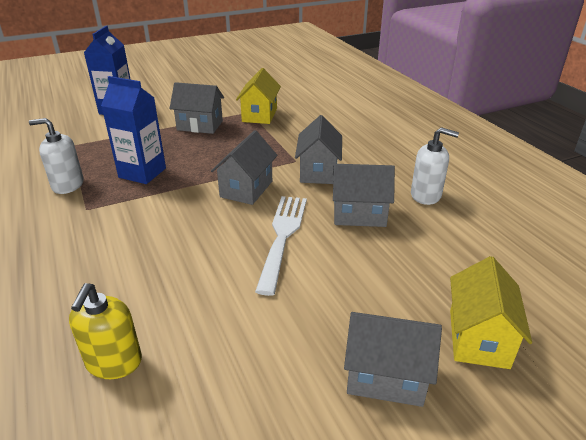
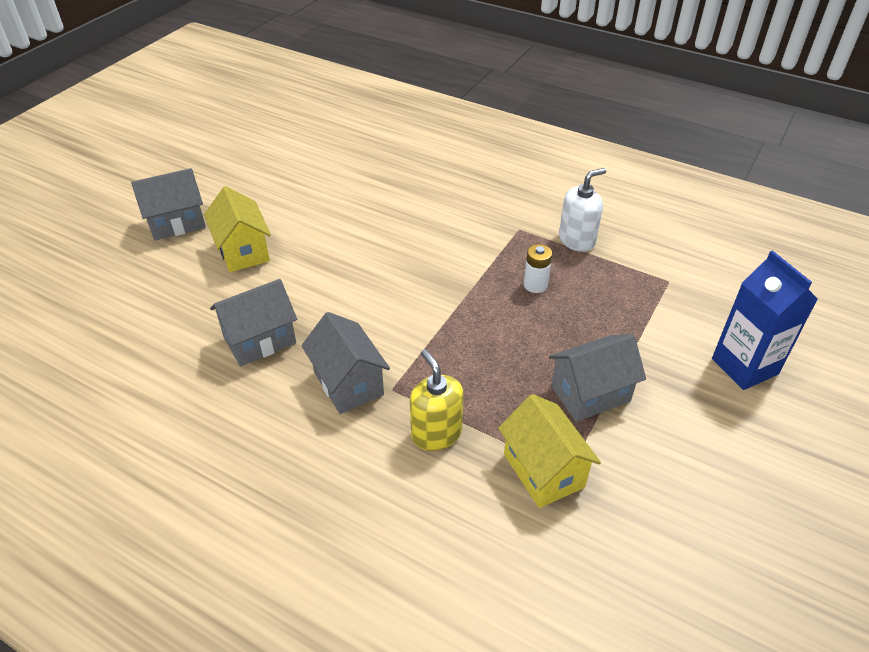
camera: 145 degrees right, 10 degrees up
yellow soap dispenser [69,283,142,379] -> yellow soap dispenser moved to [410,349,464,451]
blue carton [101,76,166,184] -> white battery [524,244,552,293]
grey house [211,130,278,205] -> none
white fork [255,196,307,296] -> none
white soap dispenser [411,127,459,205] -> none
yellow house [450,256,532,369] -> yellow house moved to [204,186,271,272]

